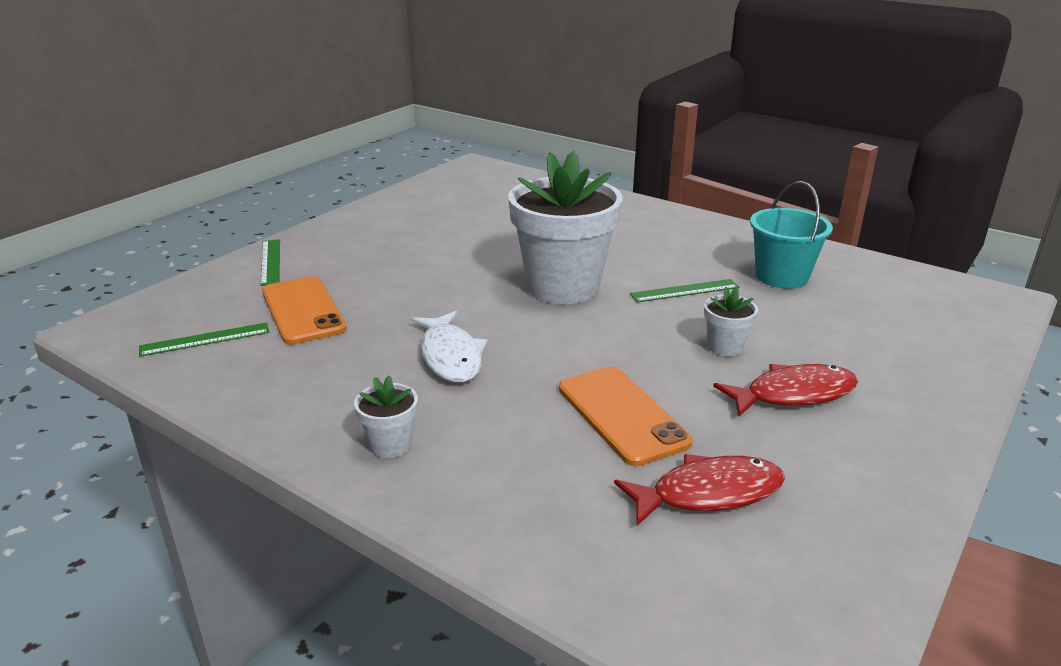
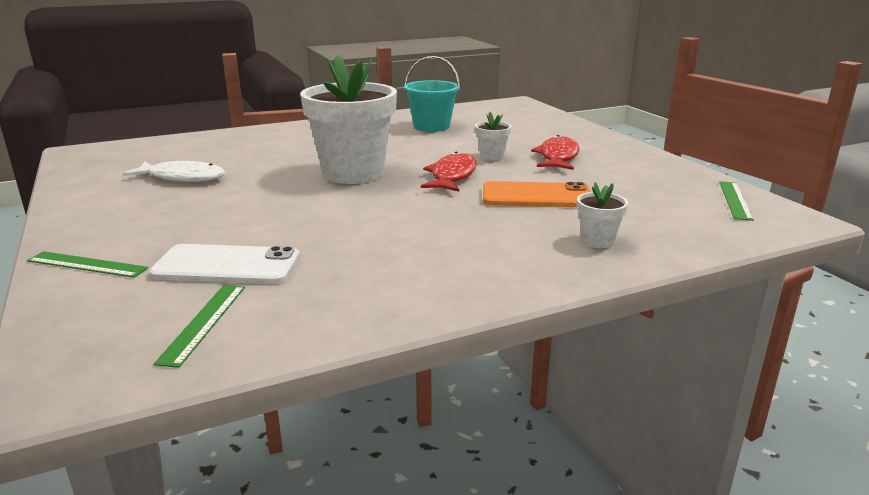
camera: 60 degrees left, 5 degrees down
orange phone [262,276,347,345] -> white phone [149,244,300,284]
white flower pot [354,375,418,458] -> white flower pot moved to [577,182,628,248]
white fish [411,311,488,383] -> white fish moved to [122,161,225,182]
red fish [614,454,785,526] -> red fish moved to [421,152,477,192]
green ruler [630,279,739,302] -> green ruler moved to [719,181,754,221]

